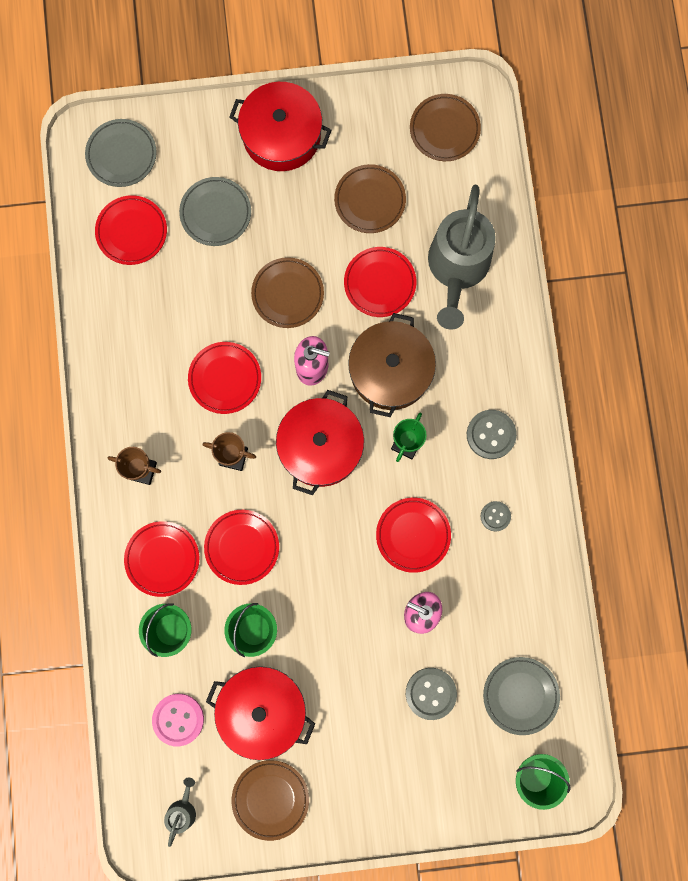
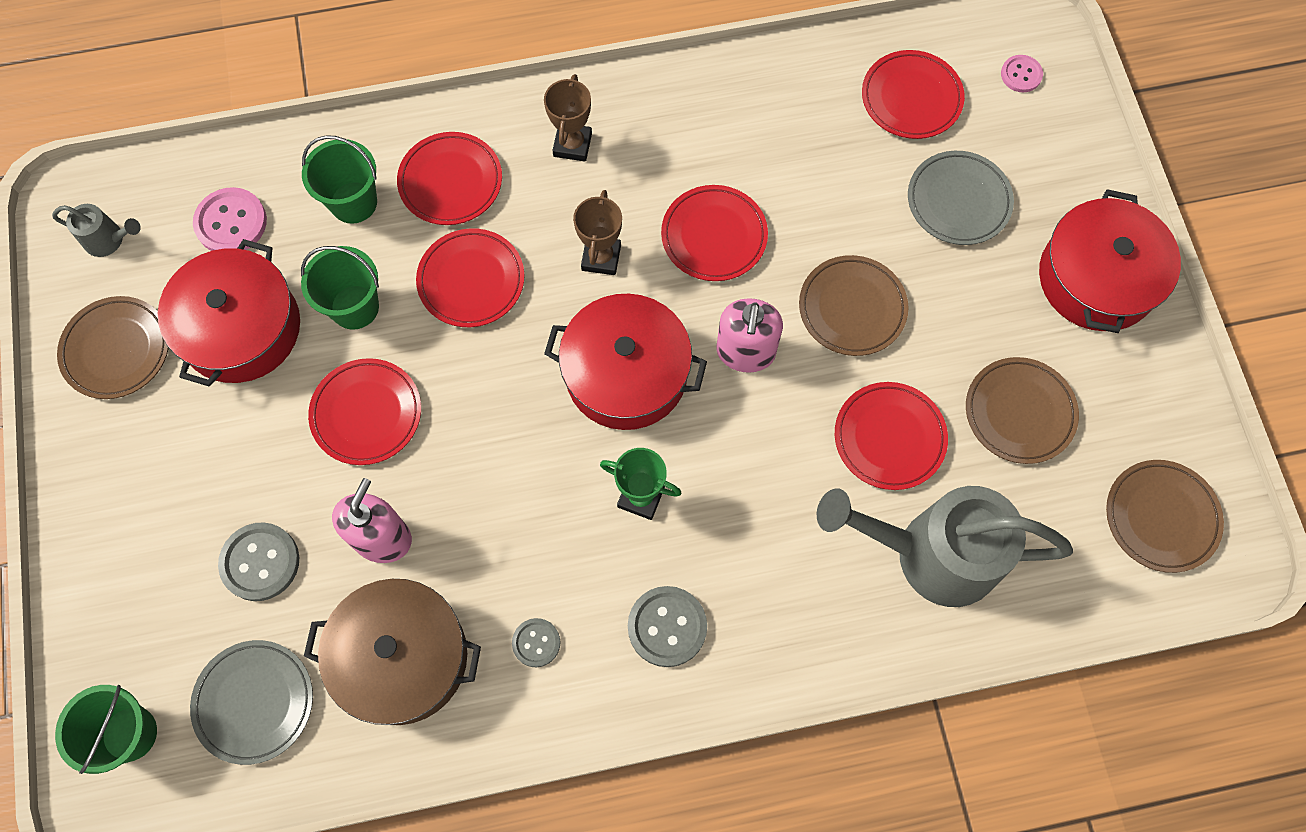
camera: 85 degrees right, 10 degrees down
grey plate [85,119,157,187] -> pink button [1001,55,1043,92]
brown pot [348,313,436,417] -> brown pot moved to [304,579,481,725]
red plate [376,498,451,573] -> red plate moved to [308,358,421,465]

